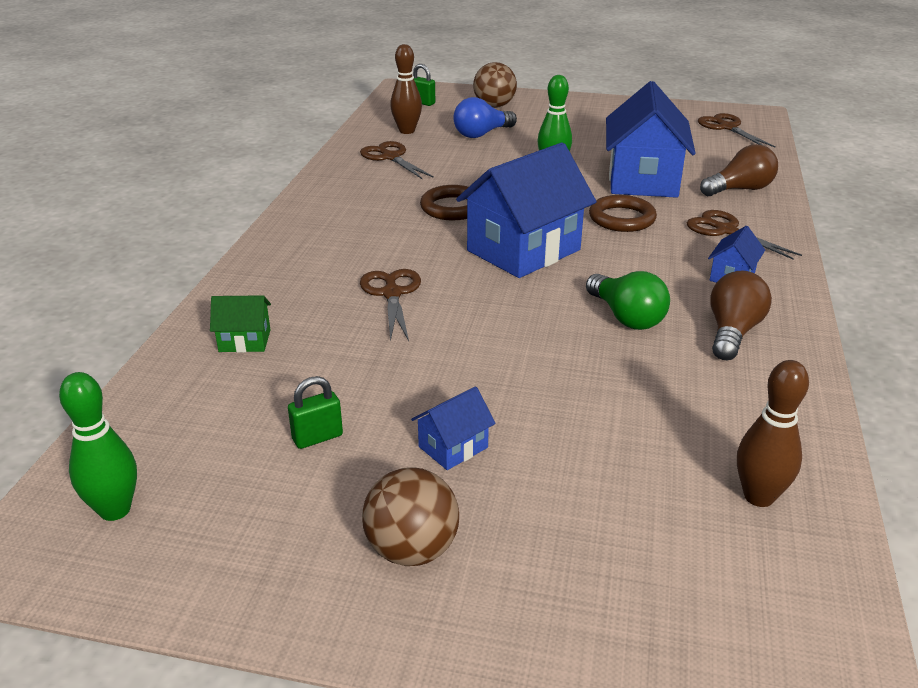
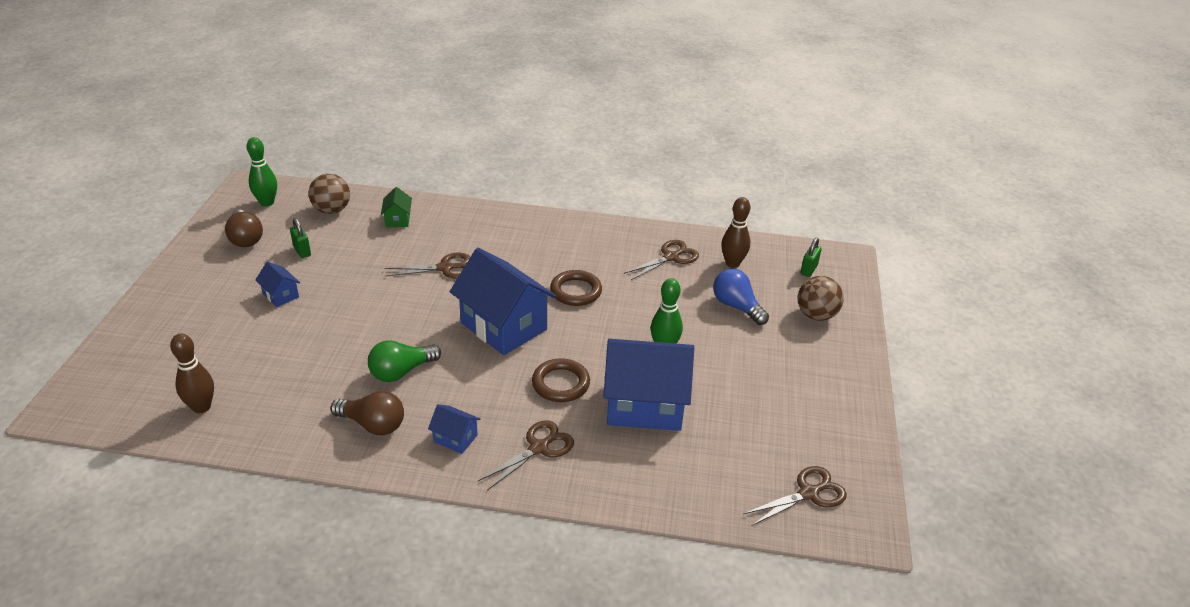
camera: 85 degrees right, 5 degrees up
brown ball [362,467,459,566] -> brown ball moved to [309,174,350,214]
brown light bulb [700,144,778,196] -> brown light bulb moved to [225,210,263,247]

